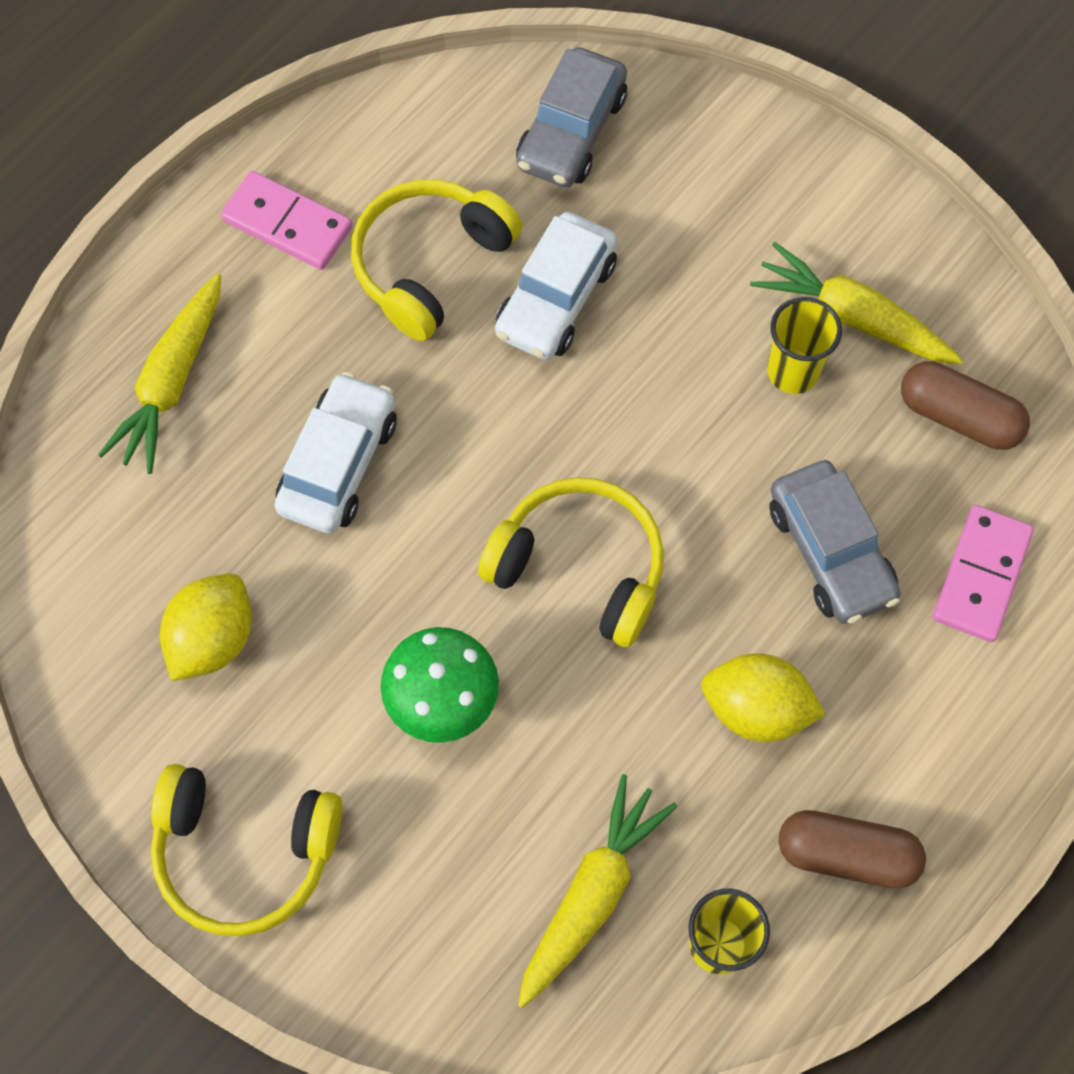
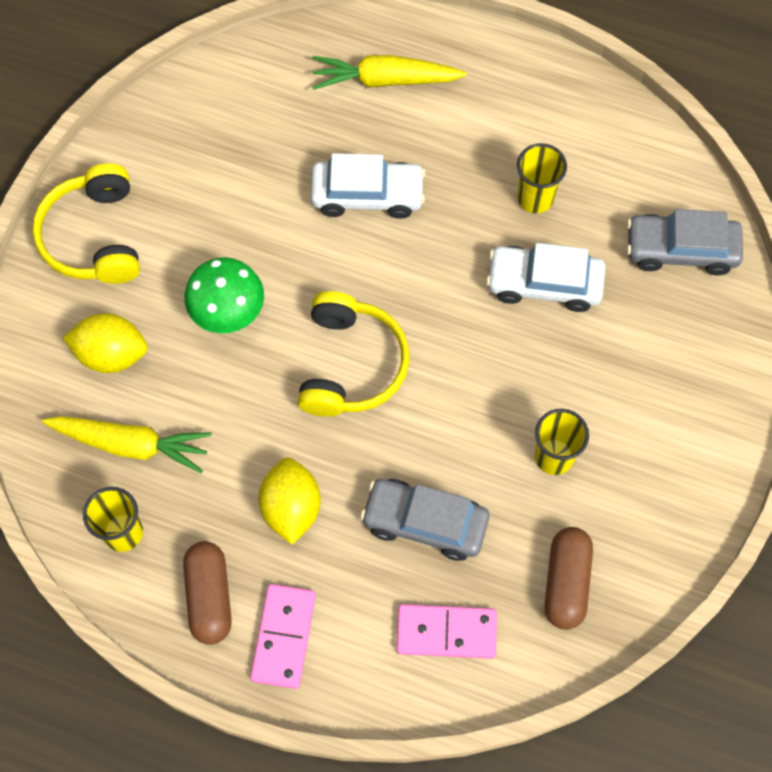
camera: 70 degrees right, 0 degrees up
yellow lemon [160,573,252,681] -> yellow lemon moved to [62,313,148,373]
pink domino [221,171,353,270] -> pink domino moved to [250,584,316,689]
yellow headphones [351,180,522,341] -> yellow cup [517,143,567,213]
yellow carrot [750,242,963,364] -> none
grey car [769,460,901,624] -> grey car turned 60 degrees clockwise [360,479,490,561]

